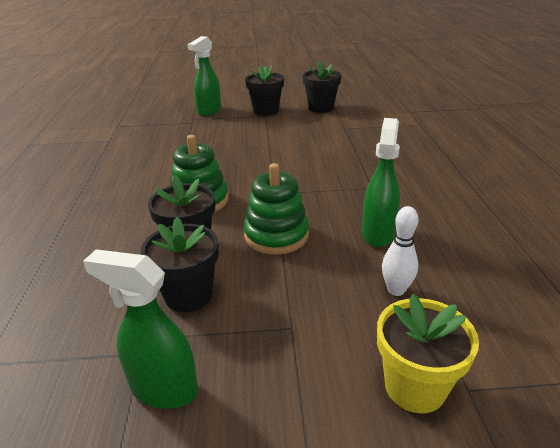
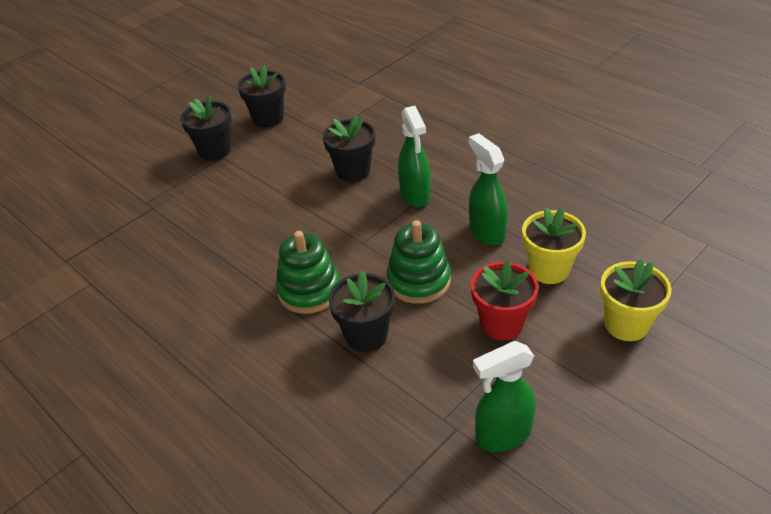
camera: 40 degrees left, 10 degrees up
black flower pot [141,217,219,312] -> black flower pot moved to [323,115,375,182]
green spray bottle [188,36,221,116] -> green spray bottle moved to [398,106,430,207]
white bowling pin [382,206,419,296] -> yellow flower pot [522,207,586,284]
none -> red flower pot [471,261,538,340]

